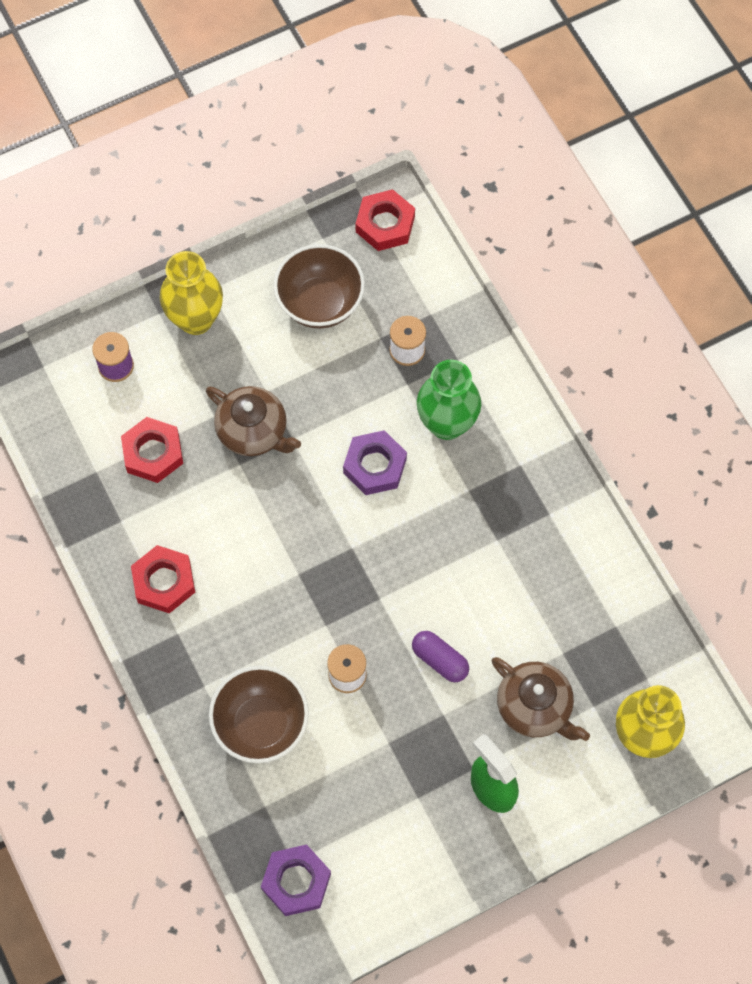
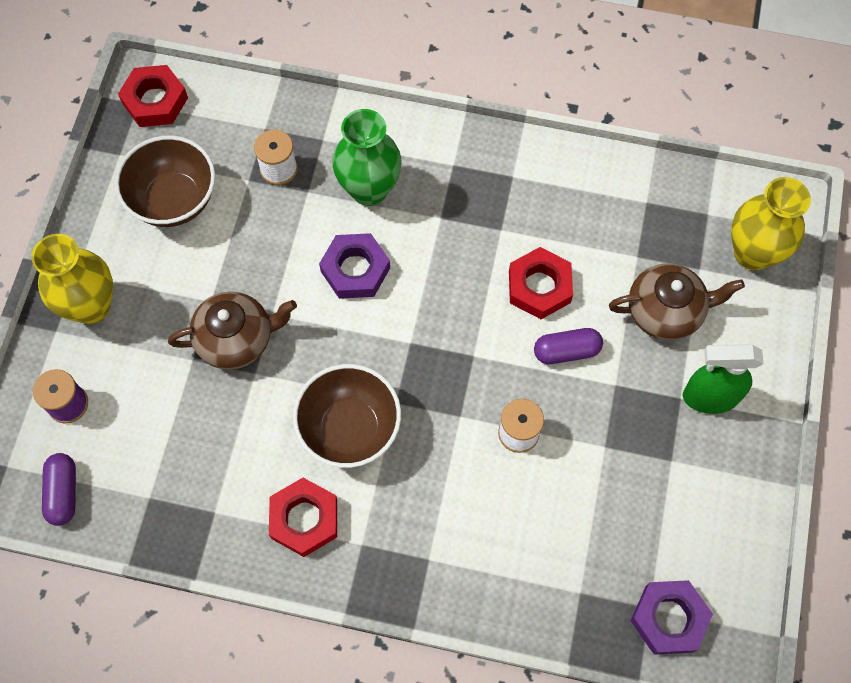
camera: 50 degrees left, 0 degrees up
red nut [121,417,183,483] -> red nut moved to [509,247,573,319]
brown bowl [209,666,309,763] -> brown bowl moved to [293,364,401,468]
none -> purple capsule [42,453,76,526]

